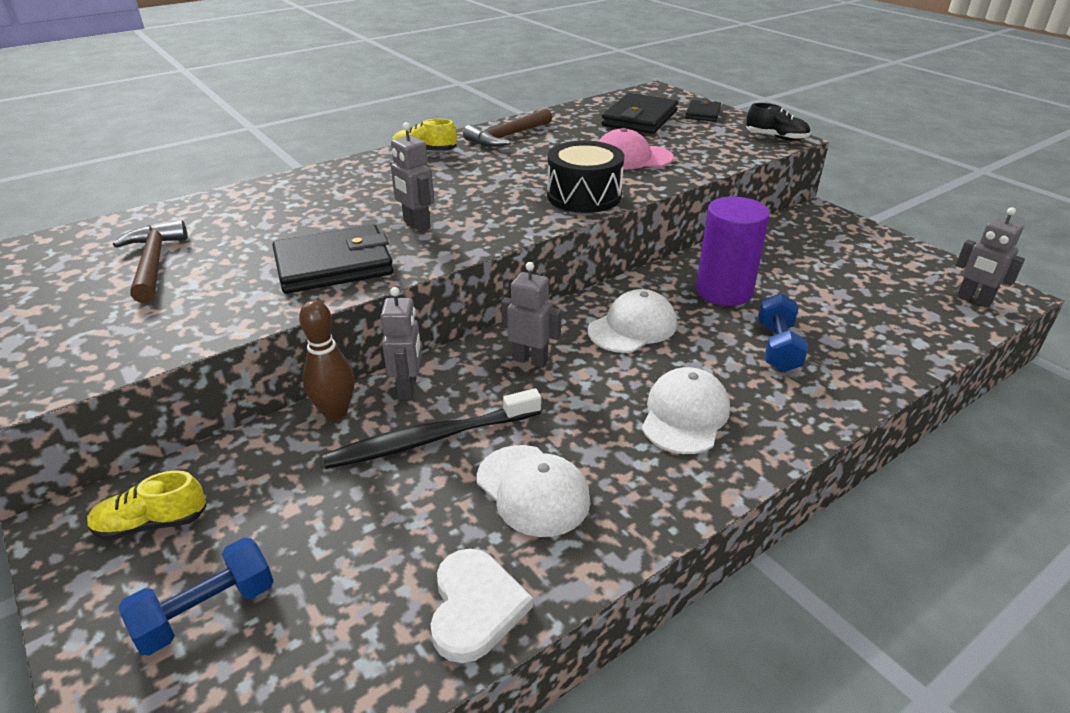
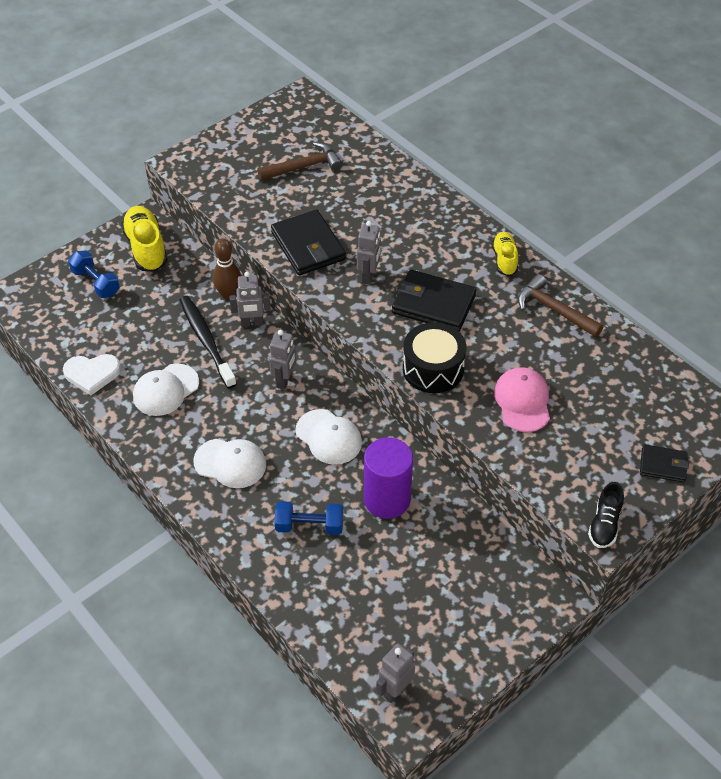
camera: 85 degrees right, 15 degrees up
yellow shoe [87,470,206,540] -> yellow shoe [121,206,168,272], size x1.66
grey robot [390,122,434,232] -> grey robot turned 150 degrees clockwise [357,221,381,285]
black wallet [601,93,678,134] -> black wallet moved to [392,270,476,331]

